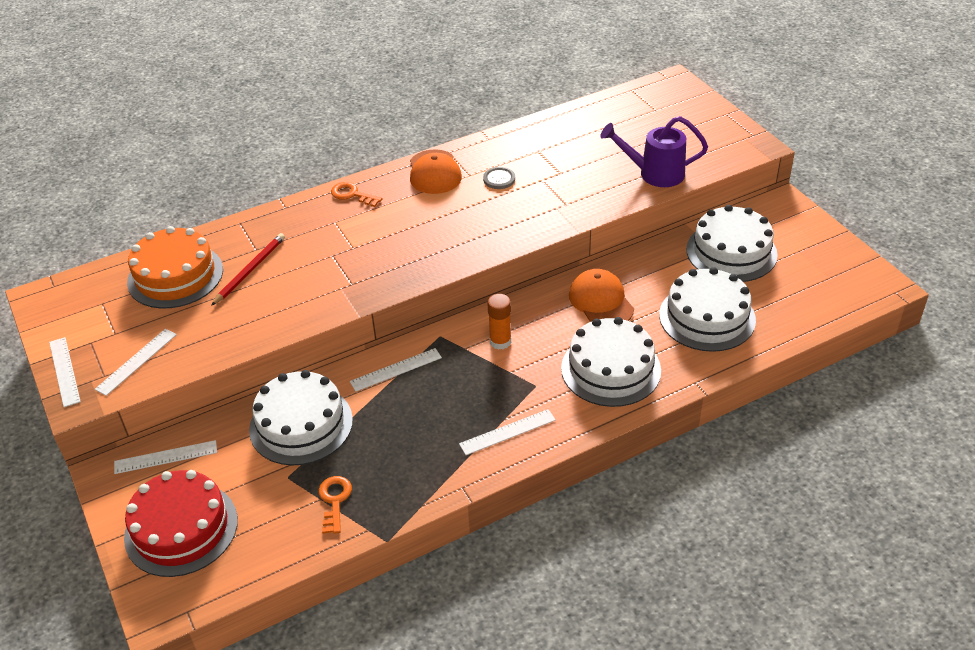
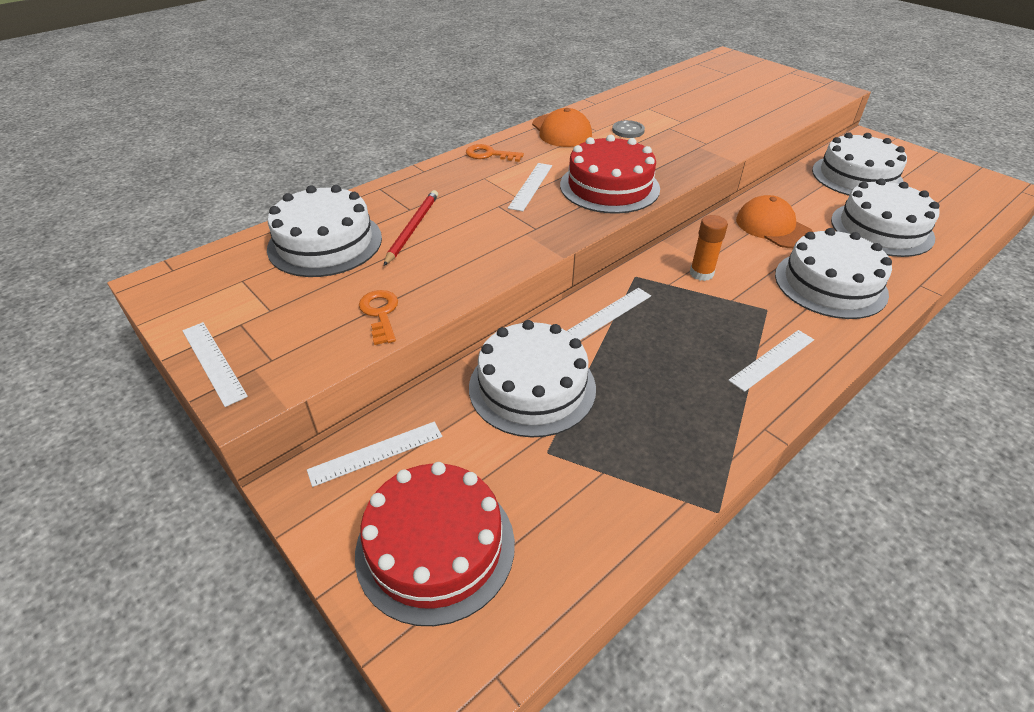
camera: 15 degrees left, 0 degrees up
white ruler [95,329,177,396] -> white ruler moved to [508,163,552,211]
orange cake [127,226,223,308] -> white cake [267,185,382,277]
orange key [318,476,352,534] -> orange key moved to [359,290,398,345]
purple watering can [600,116,708,187] -> none
none -> red cake [560,135,660,214]

